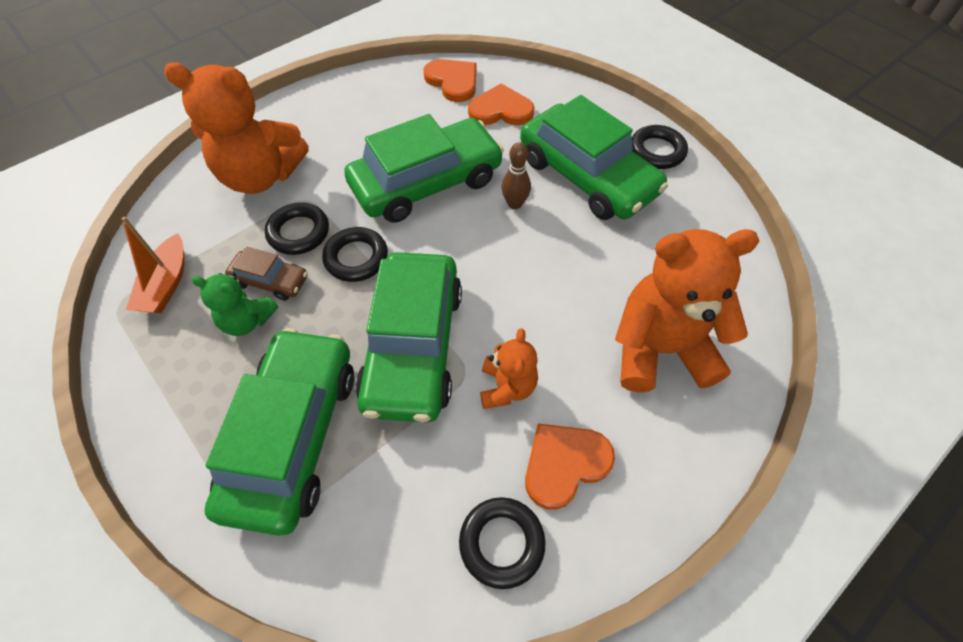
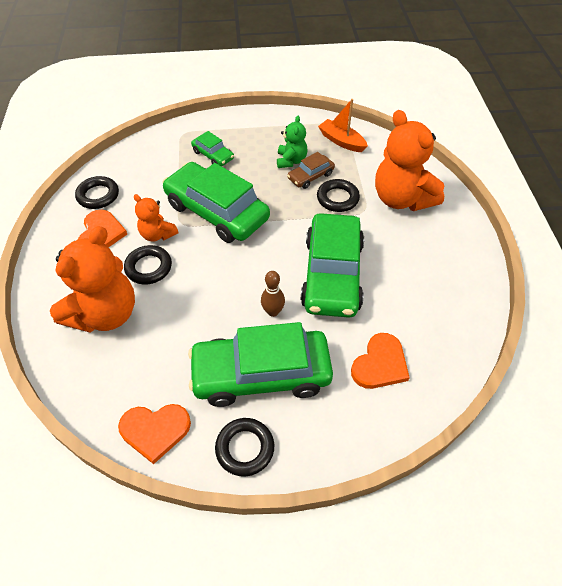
camera: 125 degrees right, 5 degrees down
orange teddy bear [164,62,309,194] -> orange teddy bear turned 75 degrees counterclockwise [375,110,444,211]
green teddy bear [192,272,278,336] -> green teddy bear turned 135 degrees clockwise [277,115,308,168]
green car [204,328,354,536] -> green car [191,131,234,166], size x0.46
black ring [322,227,388,282] -> black ring moved to [124,245,172,285]
orange heart [424,59,476,102] -> orange heart moved to [118,404,191,464]

